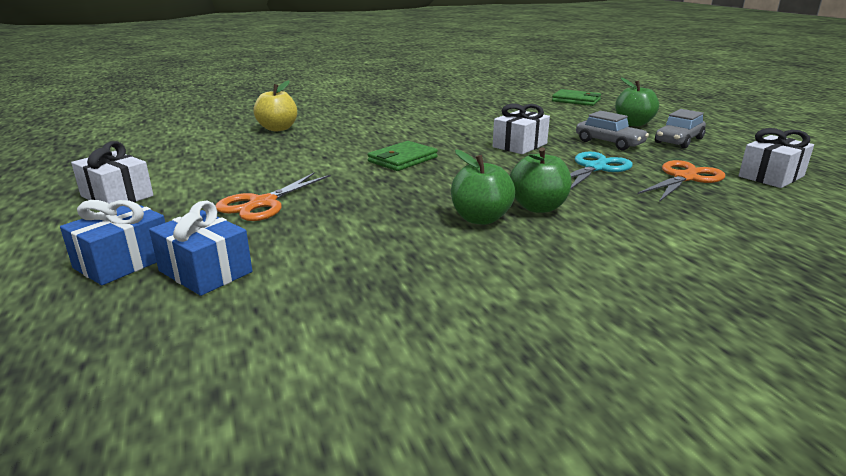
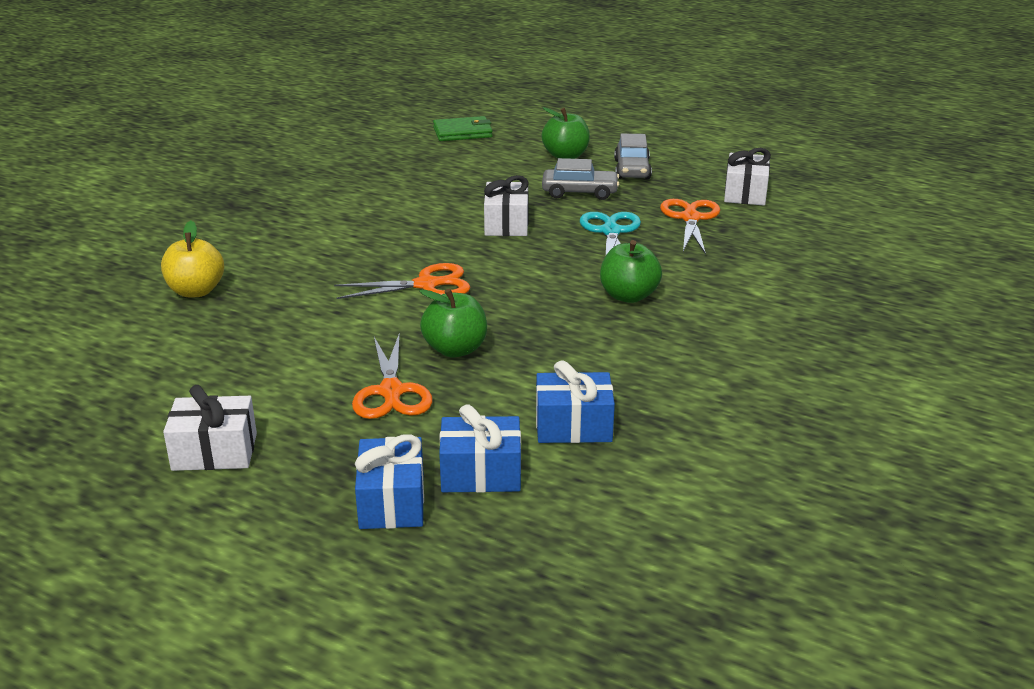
camera: 40 degrees left, 5 degrees up
green wallet [367,141,438,171] -> orange scissors [334,263,470,299]
green apple [451,149,515,225] -> green apple moved to [420,289,487,357]
none -> blue gift [536,360,615,443]

